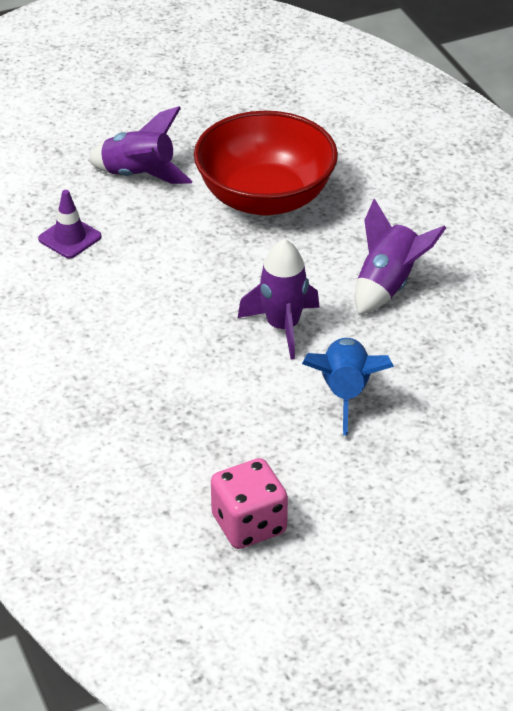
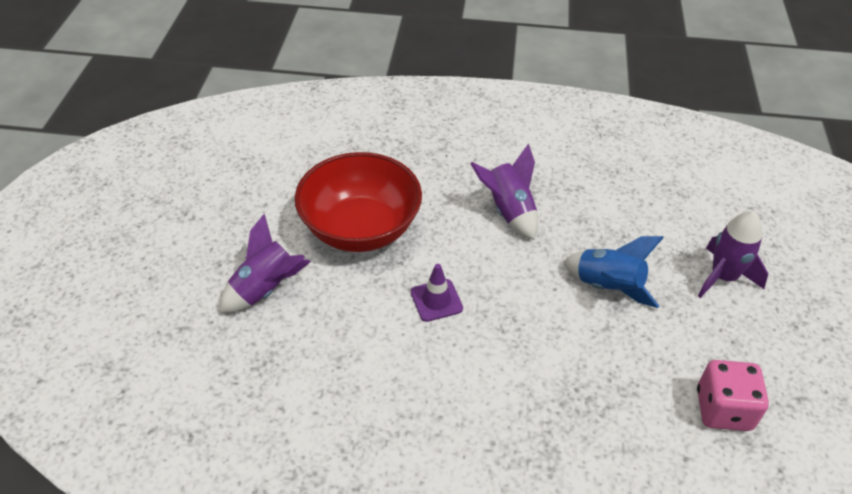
camera: 60 degrees left, 5 degrees up
purple traffic cone [38,190,102,258] -> purple traffic cone moved to [411,264,463,322]
purple rocket [238,239,320,360] -> purple rocket moved to [698,211,768,298]

